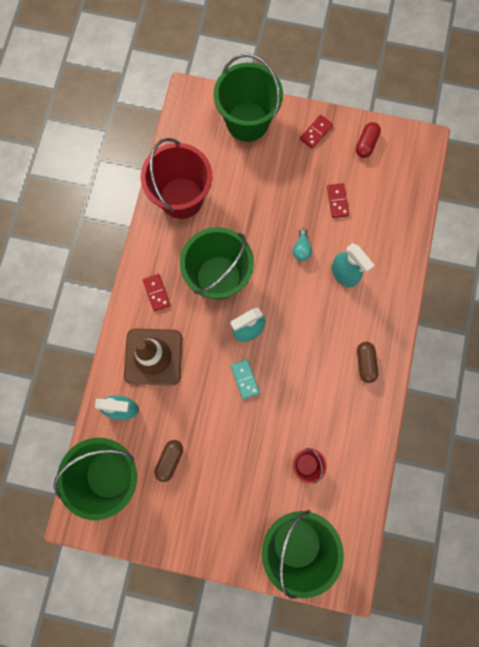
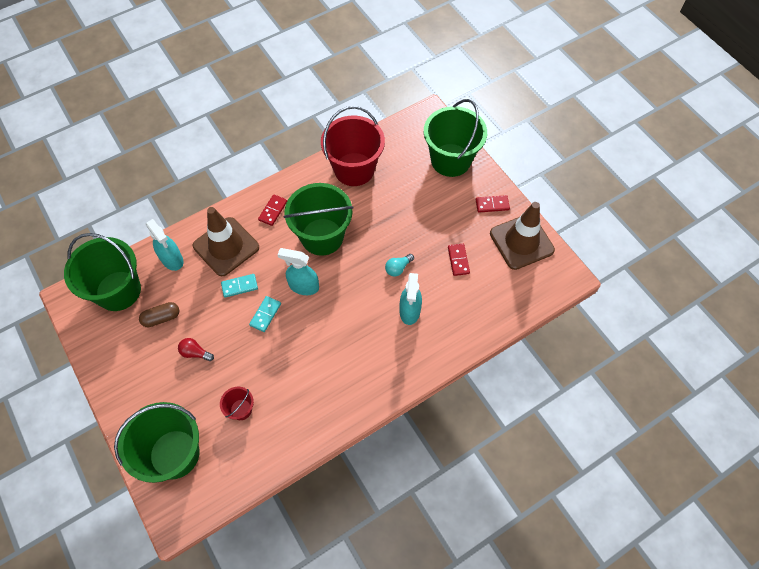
camera: 45 degrees right, 15 degrees down
red domino [327,183,349,218] -> red domino turned 45 degrees counterclockwise [448,244,470,276]
red capsule [356,122,381,158] -> brown traffic cone [490,202,555,270]
brown capsule [357,342,378,383] -> none
none -> red light bulb [178,338,214,361]
none -> turquoise domino [221,274,258,298]

